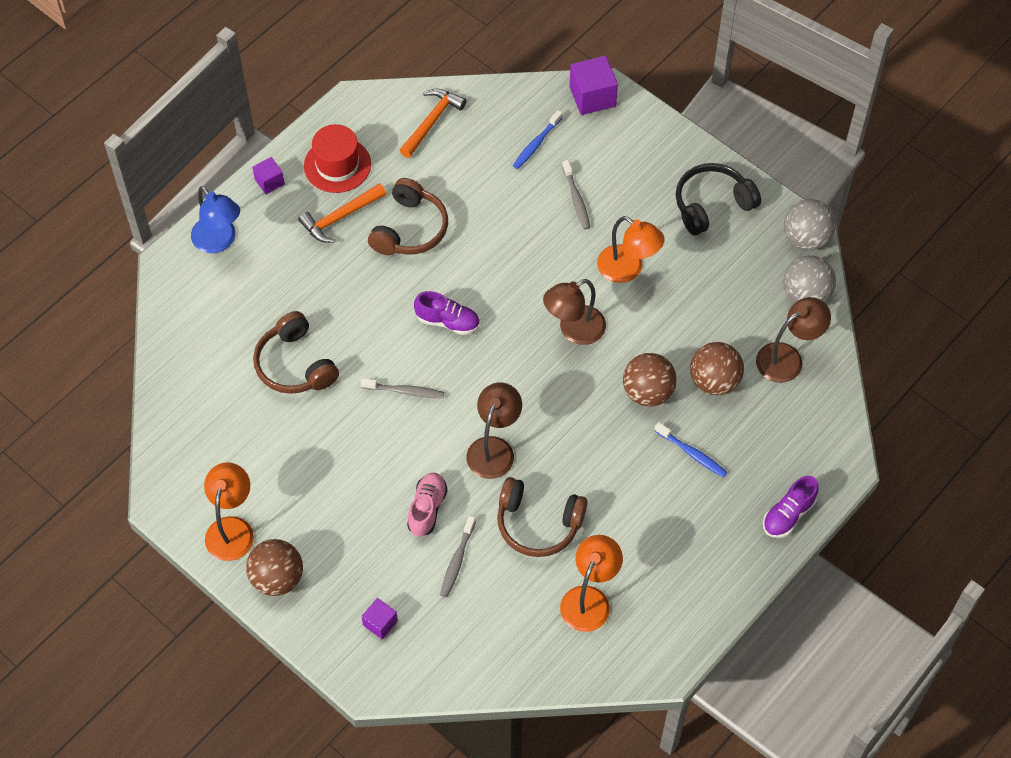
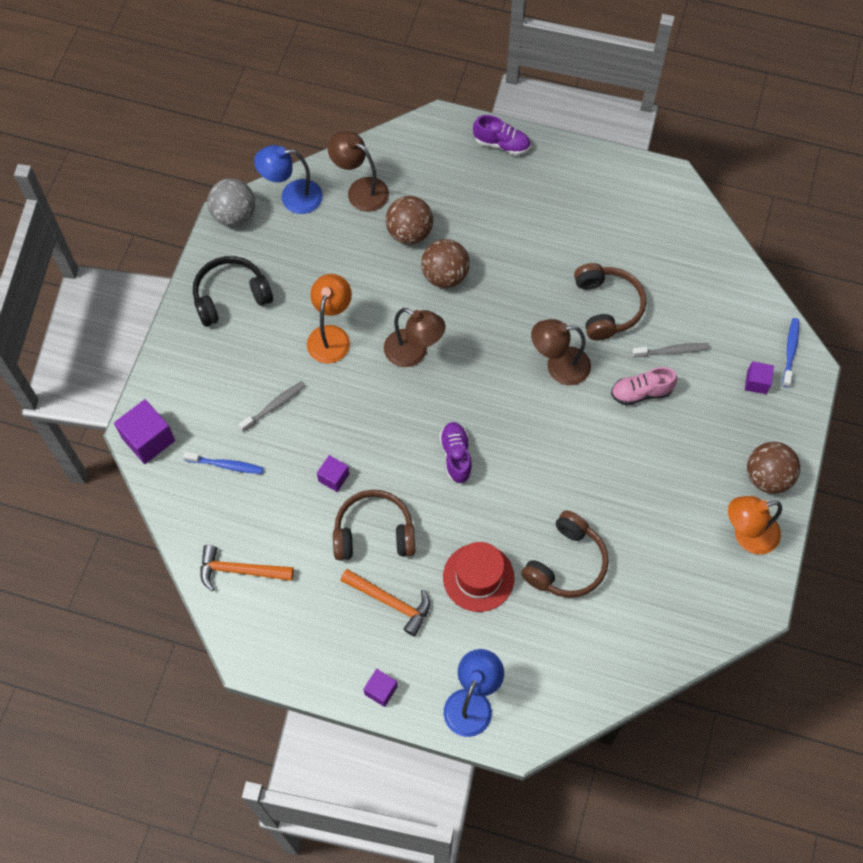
camera: 115 degrees left, 5 degrees up
red hat [304,124,371,193] -> red hat moved to [443,542,514,612]
grey toothbrush [361,378,444,399] -> none
orange lamp [560,535,623,632] -> none
blue toothbrush [654,422,727,478] -> blue toothbrush moved to [782,318,799,387]
black headphones [676,163,761,235] -> black headphones turned 120 degrees clockwise [193,256,273,326]
grey ball [783,255,836,303] -> blue lamp [254,145,323,214]
none -> purple cube [317,455,349,492]

